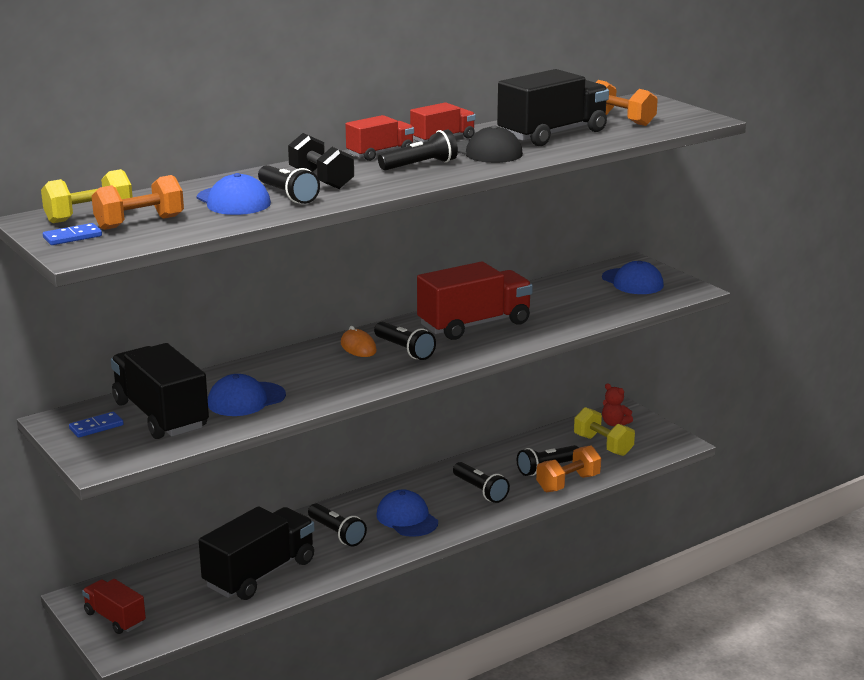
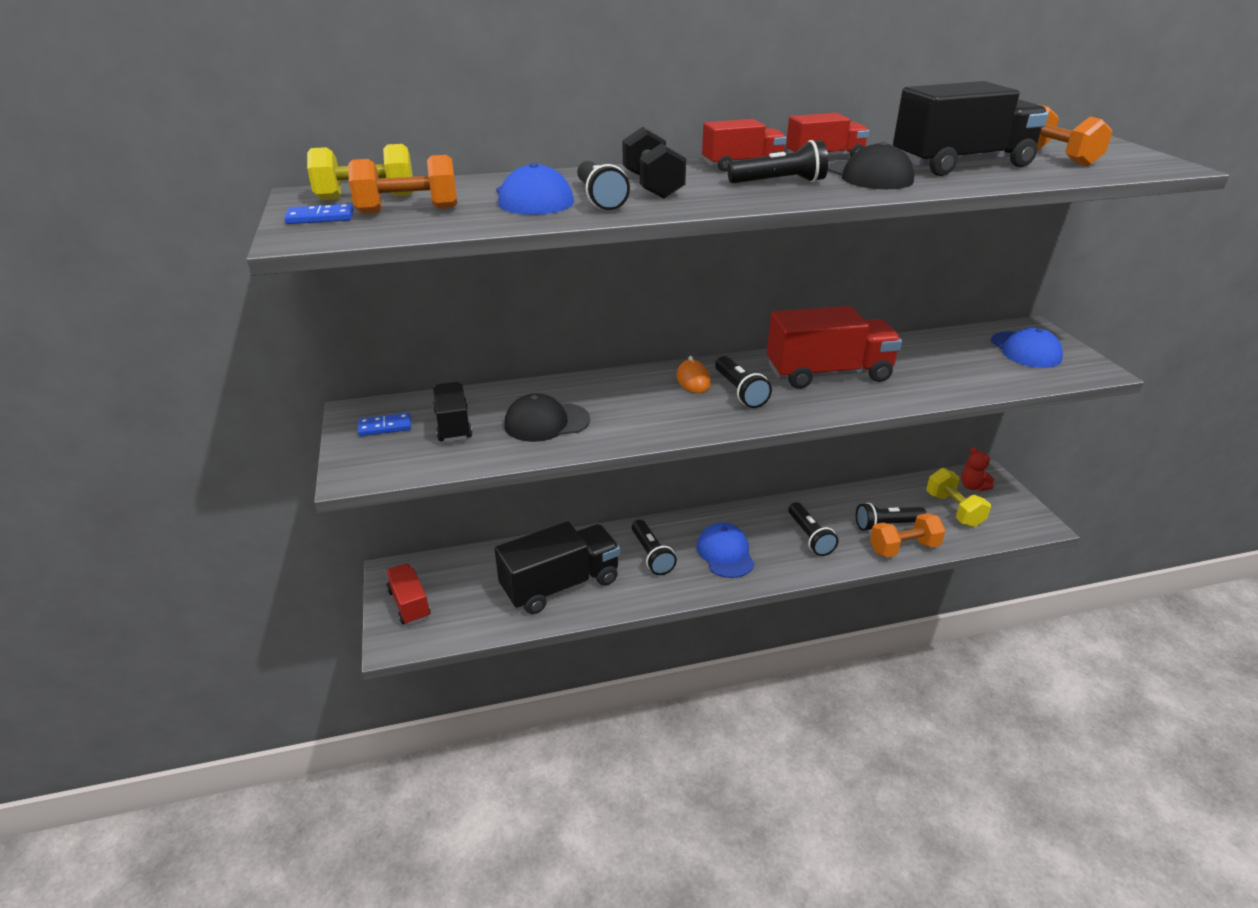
camera: 20 degrees right, 10 degrees up
black truck [111,343,209,439] -> black truck [433,382,472,442], size x0.56
blue cap [208,374,286,416] -> black cap [504,393,590,442]

